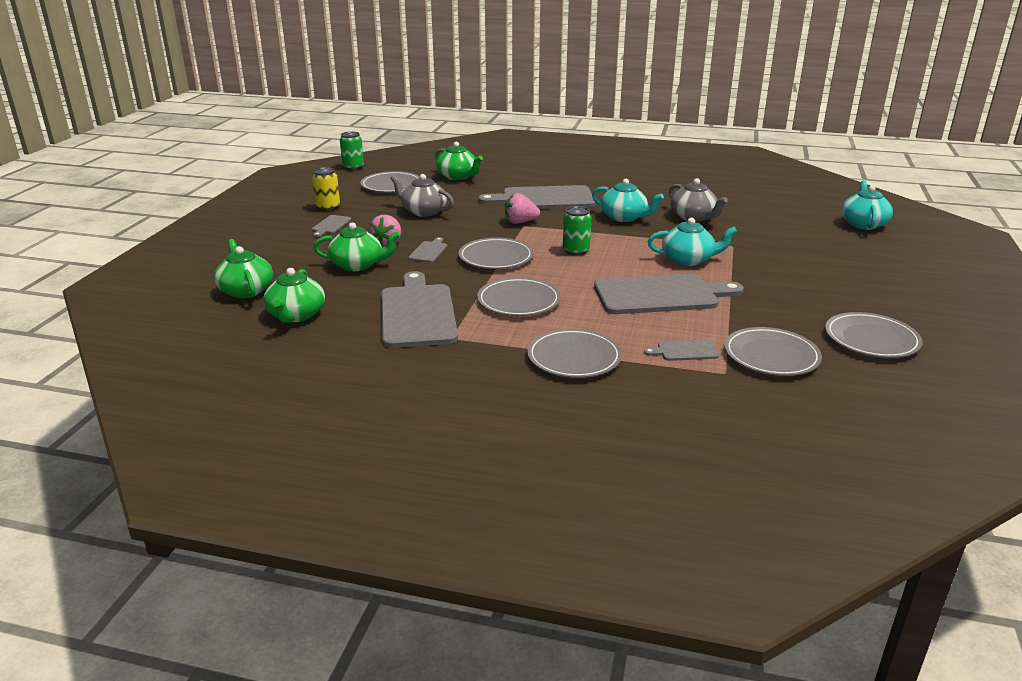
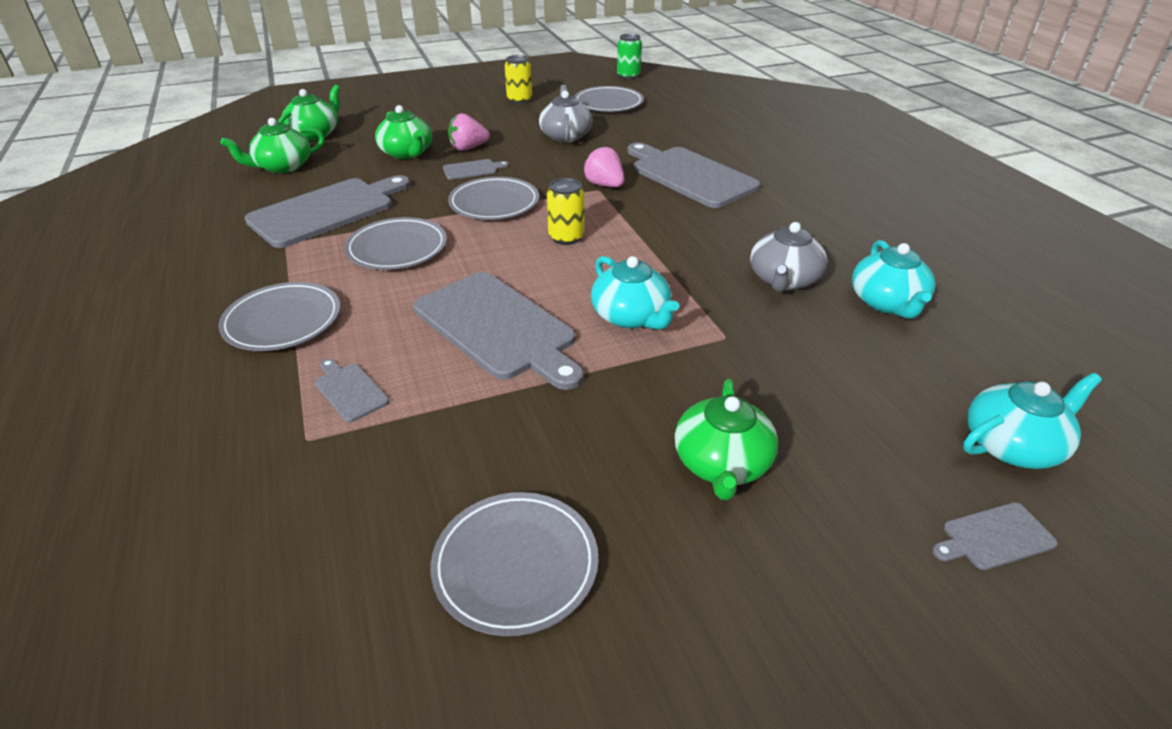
camera: 55 degrees right, 10 degrees up
grey cutting board [312,215,352,237] -> grey cutting board moved to [932,502,1058,570]
green teapot [435,142,483,180] -> green teapot moved to [675,379,778,500]
green can [563,206,591,255] -> yellow can [547,178,585,245]
turquoise teapot [592,179,664,222] -> turquoise teapot moved to [852,240,935,319]
grey plate [724,327,822,376] -> none

